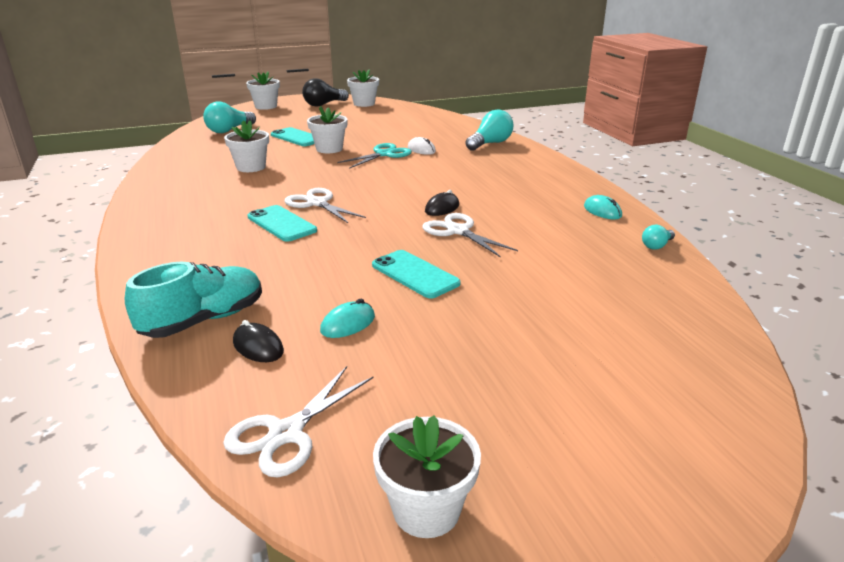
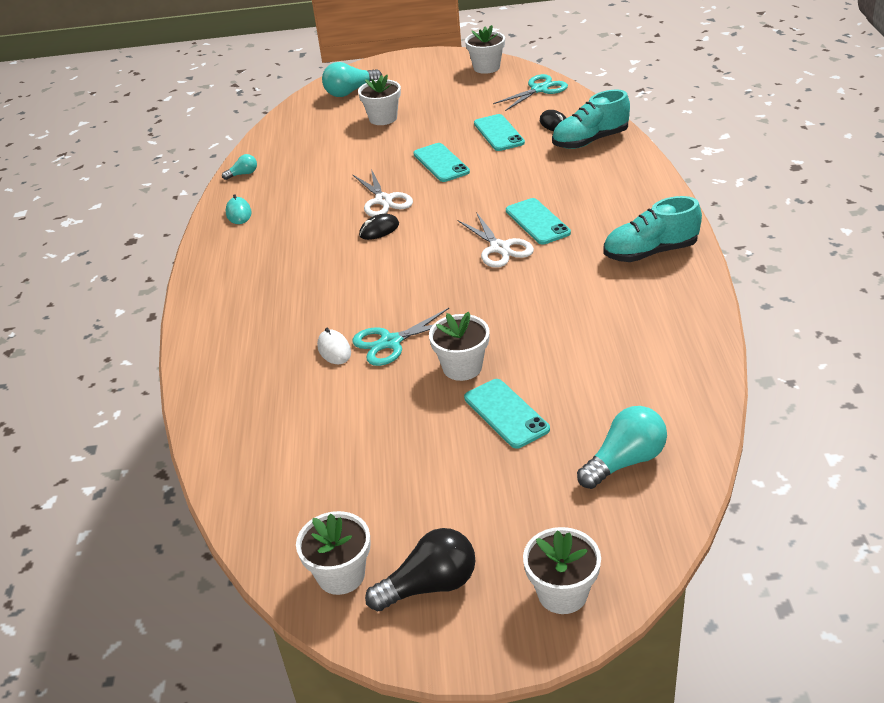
camera: 160 degrees left, 10 degrees up
white scissors [223,366,374,478] -> turquoise scissors [493,74,568,111]
white flower pot [224,120,269,172] -> white flower pot moved to [358,75,401,125]
turquoise mouse [320,299,375,338] -> turquoise phone [474,114,525,151]
turquoise light bulb [465,110,513,151] -> turquoise light bulb moved to [322,62,382,97]
none -> turquoise shoe [604,196,702,262]

